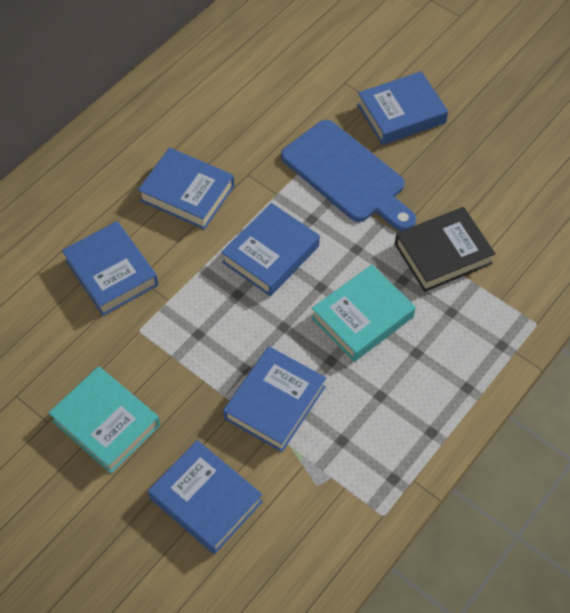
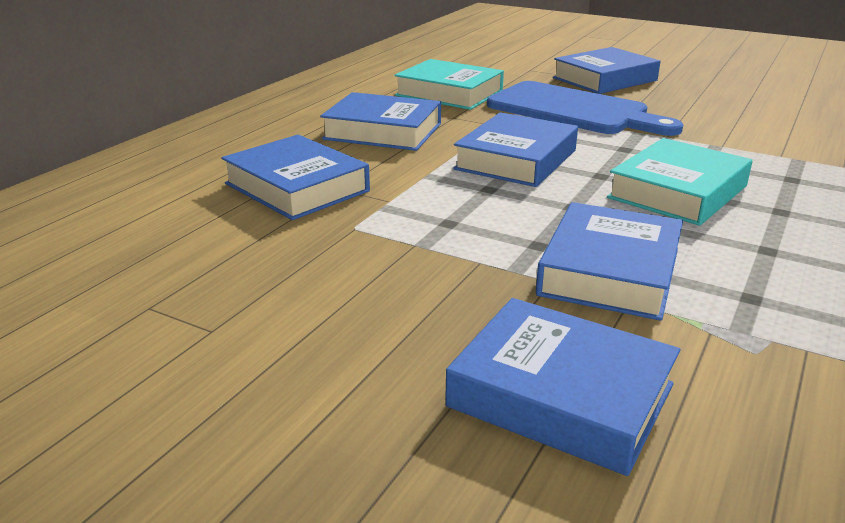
camera: 10 degrees left, 30 degrees down
turquoise book [49,366,160,473] -> turquoise book moved to [395,59,504,110]
black book [395,207,496,292] -> none

